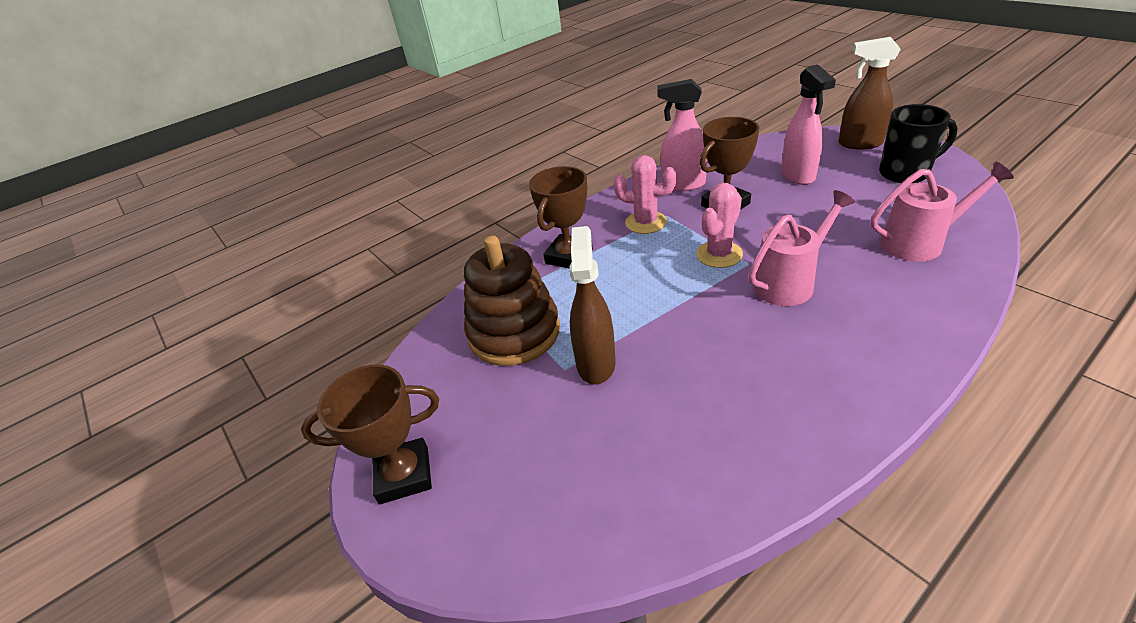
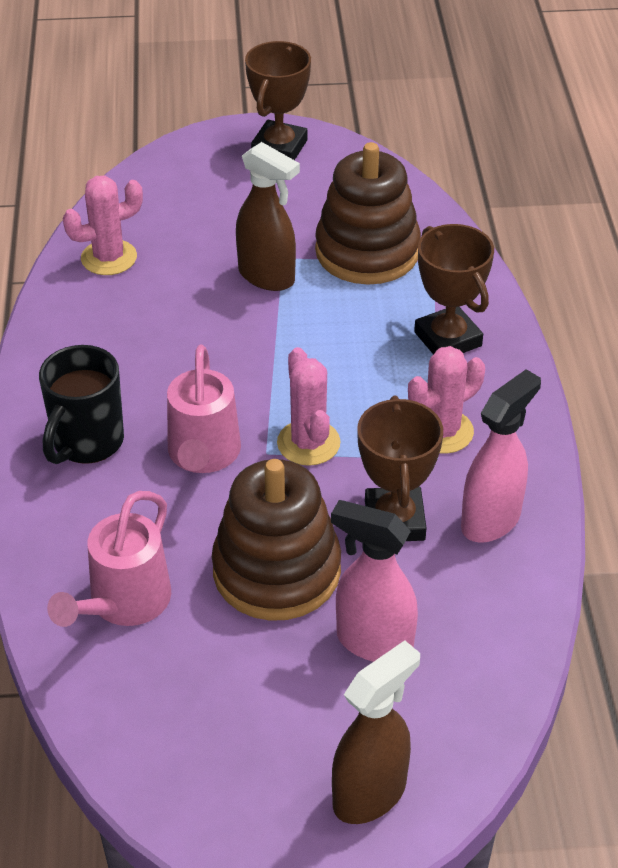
camera: 120 degrees right, 5 degrees up
black mug [879,104,958,184] -> black mug moved to [39,345,124,464]
none -> pink cactus [63,176,143,275]
none -> brown stacking toy [212,459,341,621]

